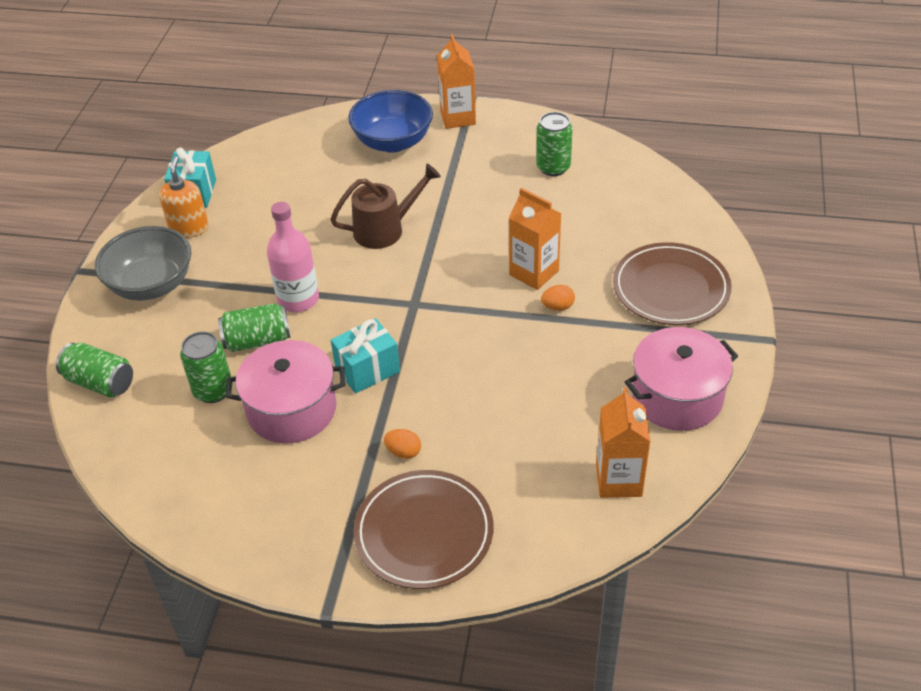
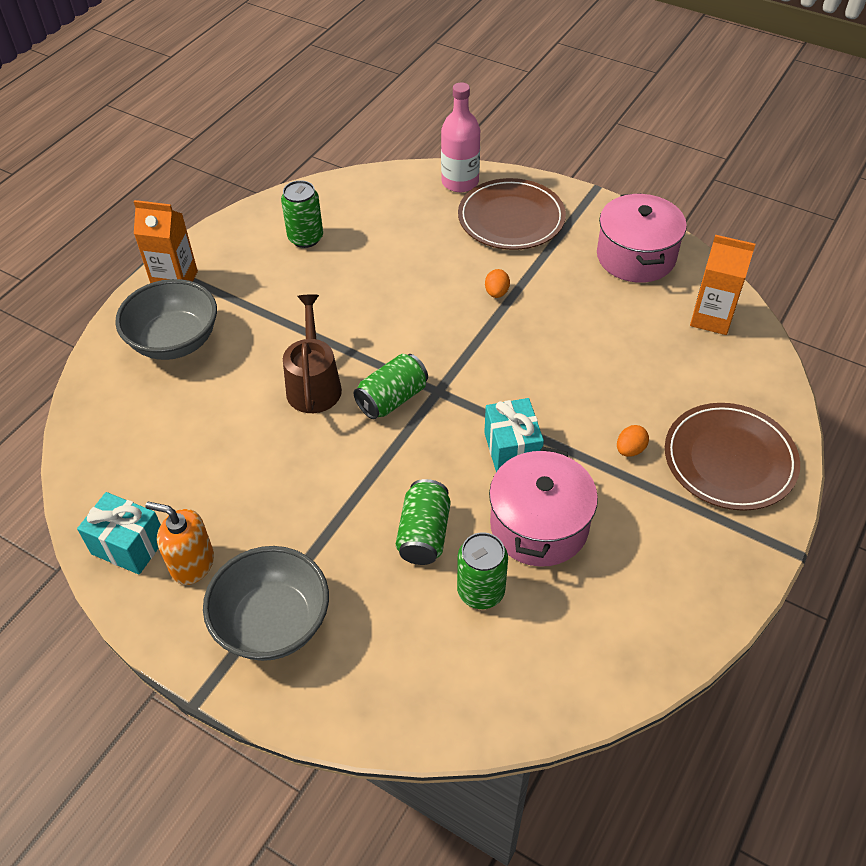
camera: 70 degrees left, 5 degrees up
green can [56,343,133,397] -> green can moved to [354,354,428,419]
pink bottle [267,202,319,312] -> pink bottle moved to [441,82,480,192]
blue bowl [348,90,433,153] -> grey bowl [115,279,217,360]
orange carton [509,188,561,290] -> none

